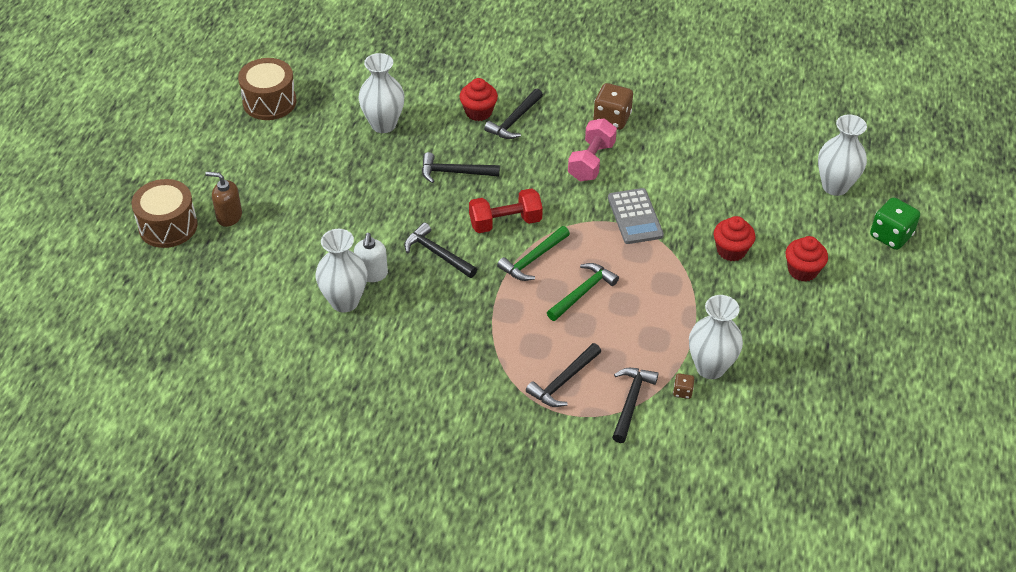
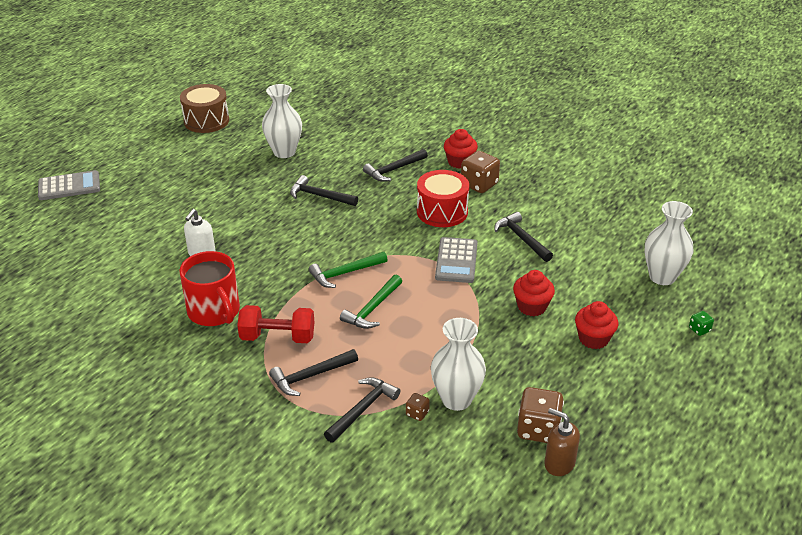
camera: 20 degrees right, 10 degrees down
brown drum [132,179,198,248] -> grey calculator [38,170,100,200]
brown soap dispenser [205,172,242,227] -> brown soap dispenser moved to [544,408,580,476]
white vase [316,229,367,312] -> none
black hammer [404,222,477,278] -> black hammer moved to [494,212,553,262]
red cupcake [460,78,498,121] -> red cupcake moved to [444,129,478,169]
red dumbbell [469,188,543,233] -> red dumbbell moved to [237,305,315,343]
green hammer [547,263,619,321] -> green hammer turned 150 degrees clockwise [340,275,402,329]
pink dumbbell [568,118,617,181] -> red drum [417,170,469,227]
green dice [870,197,920,250] -> green dice [689,311,714,336], size x0.48
none -> red mug [179,251,240,326]
none -> brown dice [517,387,564,443]

